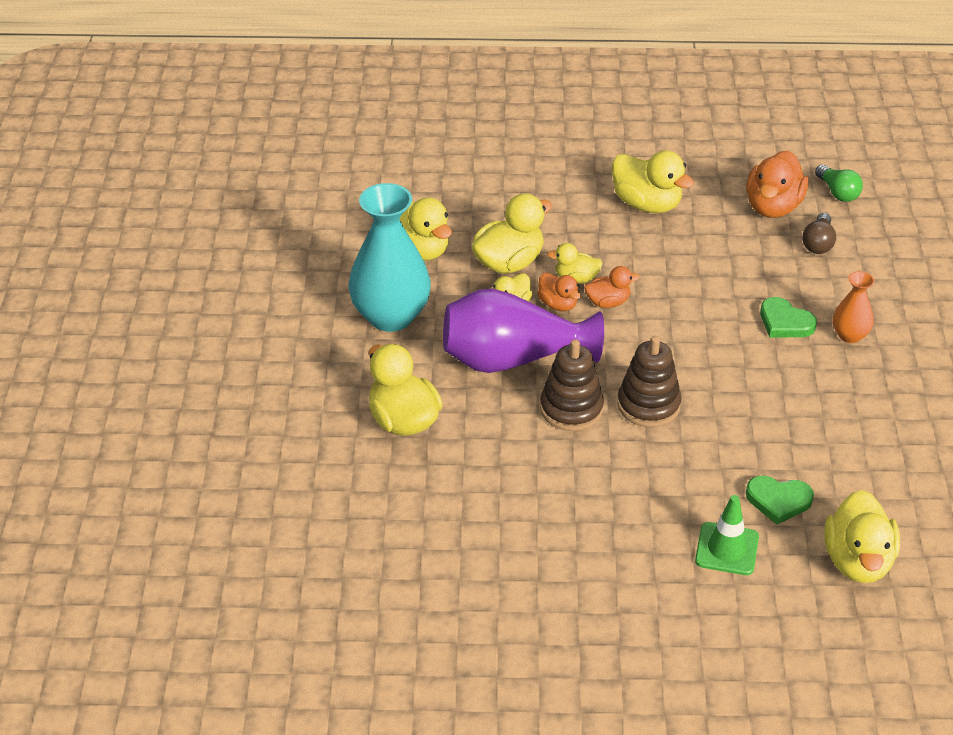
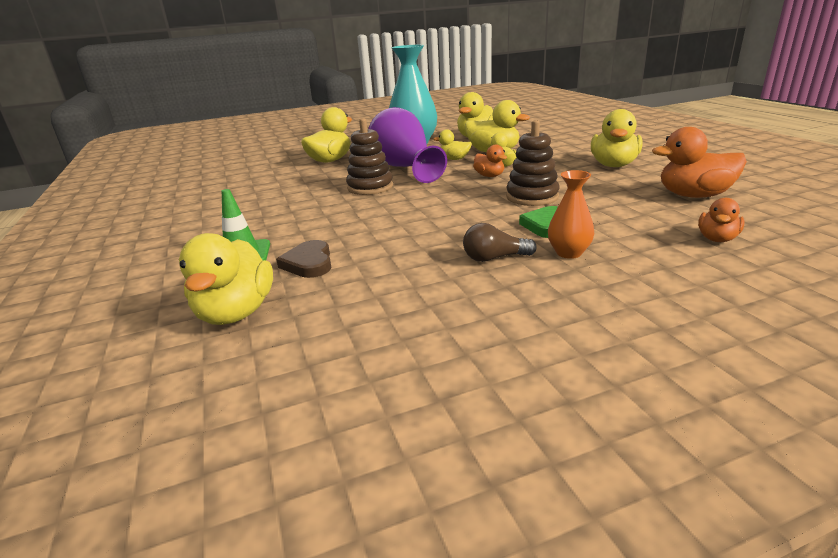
camera: 70 degrees right, 15 degrees down
orange duck [537,273,581,311] -> orange duck moved to [698,198,744,242]
brown stacking toy [617,336,682,427] -> brown stacking toy moved to [506,120,559,206]
green heart [746,476,814,525] -> brown heart [276,240,331,278]
brown light bulb [802,213,836,254] -> brown light bulb moved to [463,223,537,262]
green light bulb [815,164,863,202] -> none
yellow duck [824,490,900,583] -> yellow duck turned 75 degrees counterclockwise [179,233,273,325]

